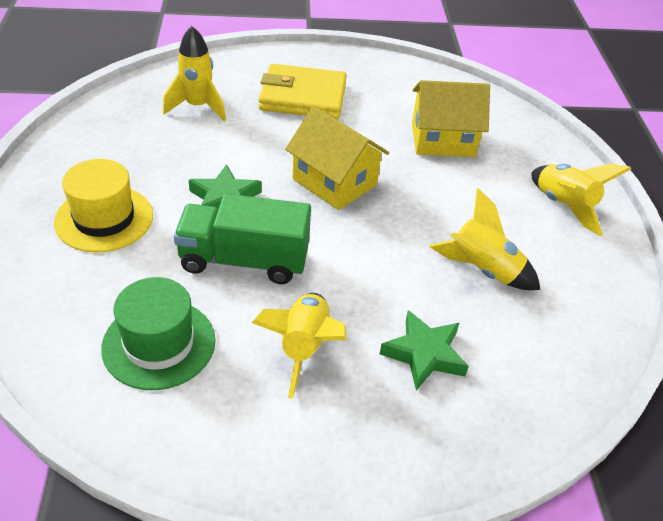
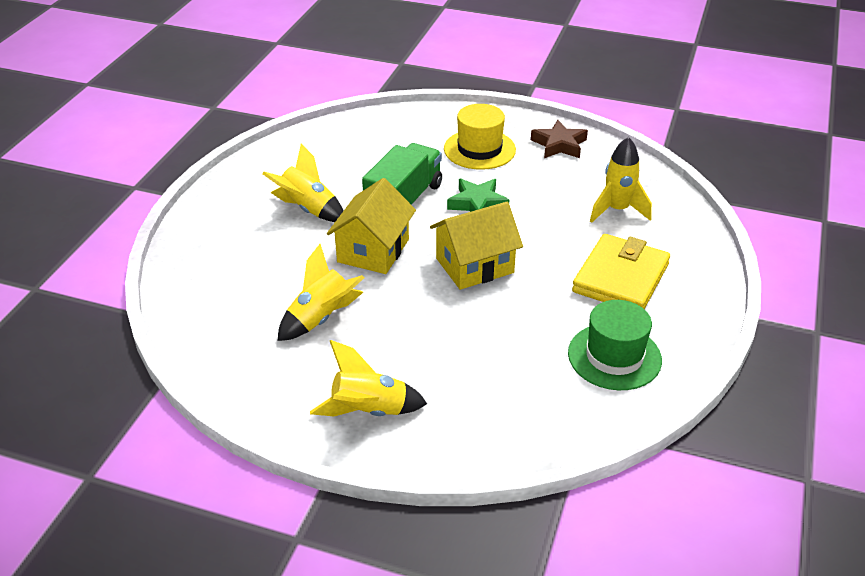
camera: 115 degrees right, 5 degrees down
green hat [101,277,216,390] -> green hat moved to [568,300,662,390]
green star [380,310,469,391] -> none
yellow house [412,80,490,157] -> yellow house moved to [327,178,416,274]
none -> brown star [531,120,588,158]

